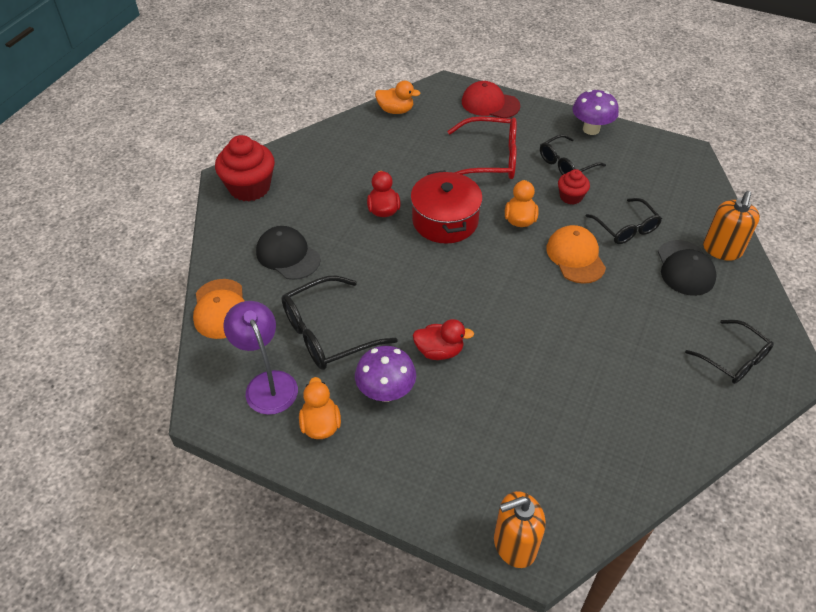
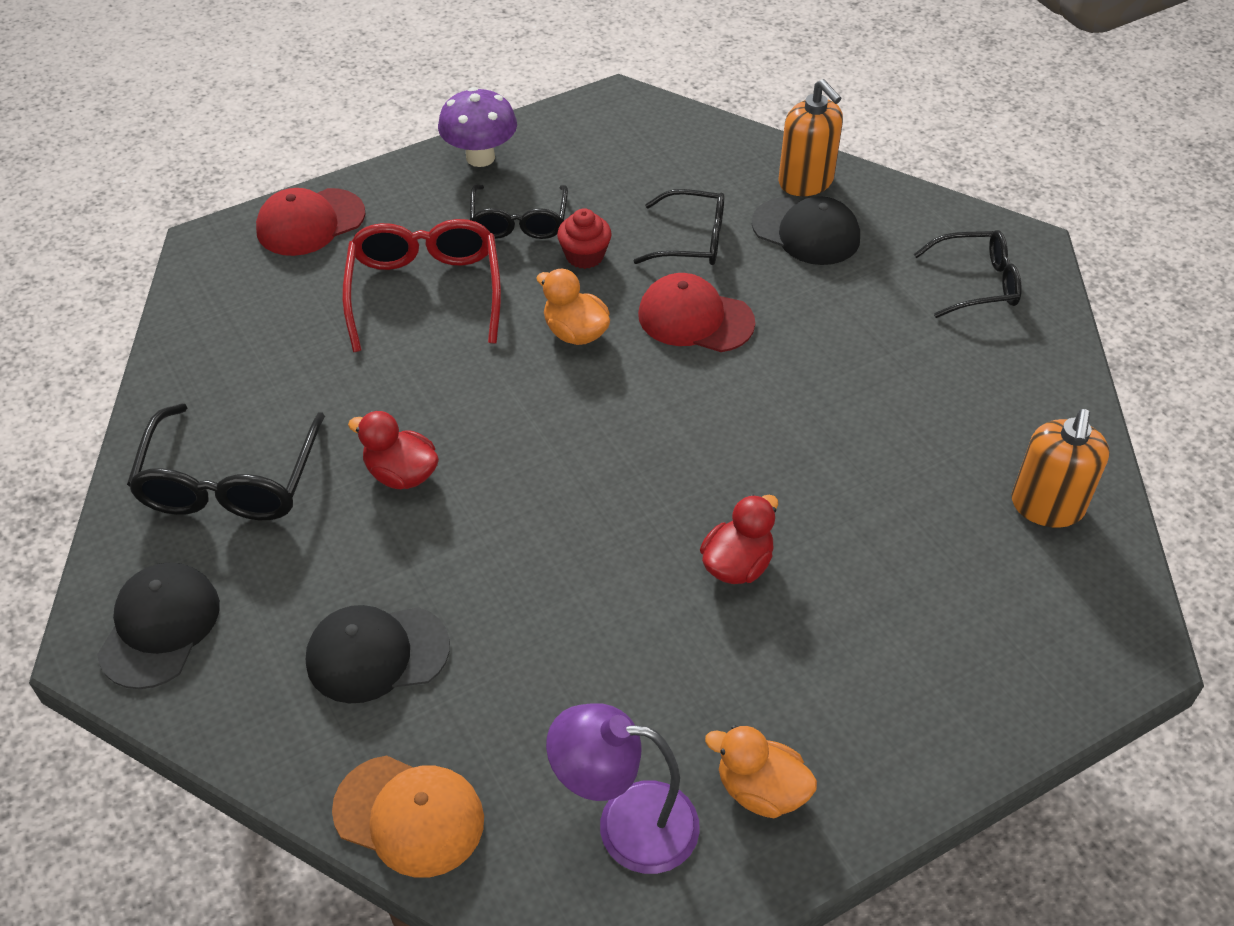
camera: 55 degrees left, 0 degrees up
red cupcake [215,135,275,201] -> black cap [97,562,220,689]
black glasses [281,276,398,370] -> black glasses moved to [127,403,325,520]
purple mushroom [355,346,416,402] -> none
orange duck [375,81,421,114] -> none
red pot [410,170,483,244] -> none
red glasses [447,116,517,179] -> red glasses turned 45 degrees counterclockwise [342,219,501,352]
orange soap dispenser [494,491,546,568] -> orange soap dispenser moved to [1012,409,1109,528]
orange cap [546,225,606,284] -> red cap [638,273,755,352]

